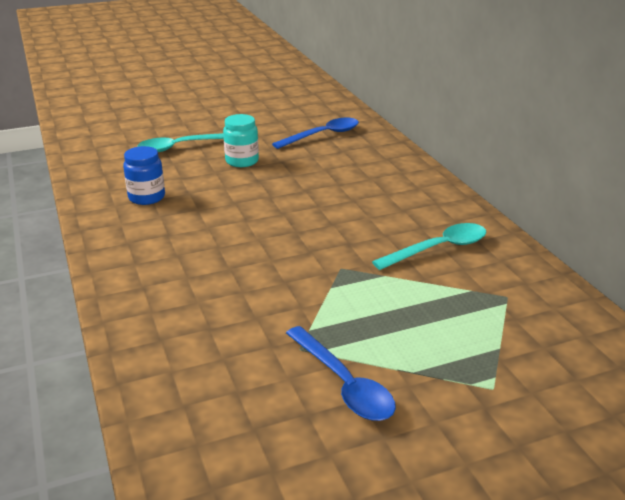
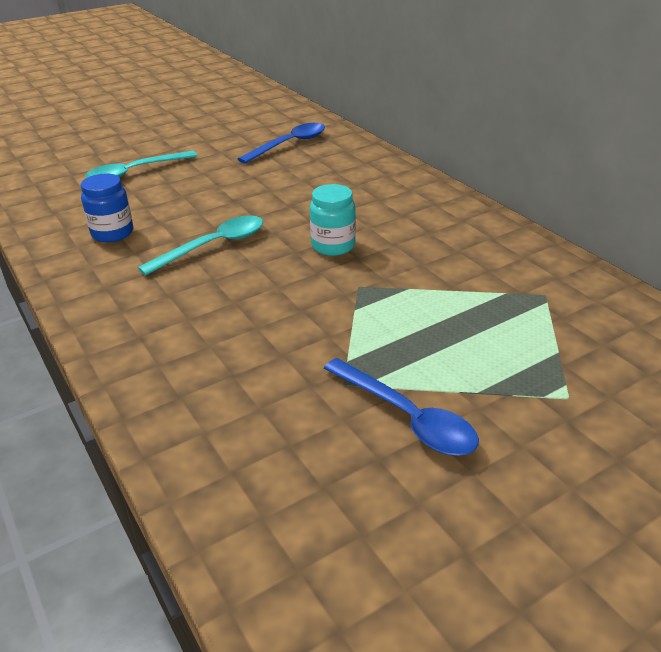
camera: 10 degrees left, 5 degrees up
turquoise jar [223,114,259,167] -> turquoise jar moved to [310,184,356,256]
turquoise spoon [372,223,486,270] -> turquoise spoon moved to [138,215,263,276]

